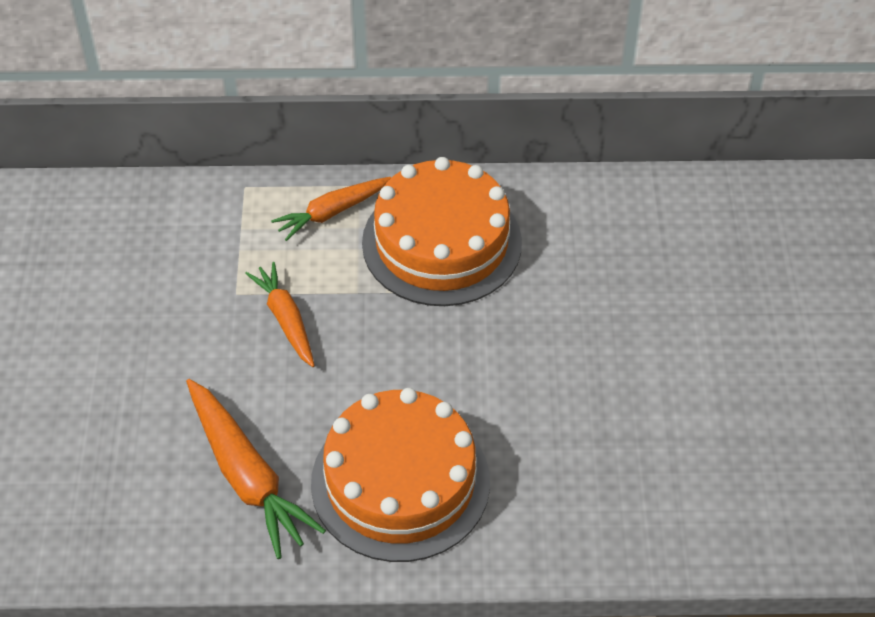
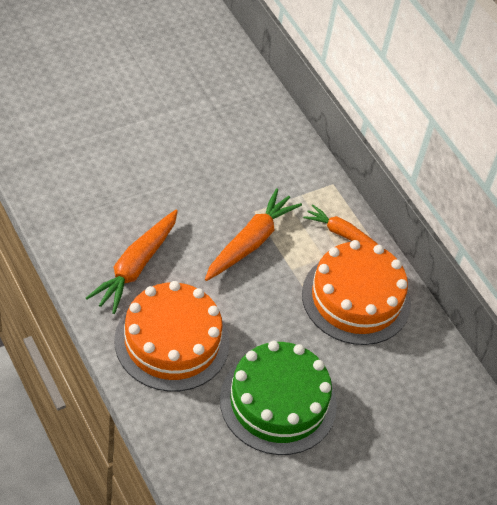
camera: 55 degrees right, 0 degrees up
orange carrot [245,262,315,367] -> orange carrot [205,188,302,281], size x1.56
none -> green cake [220,341,337,455]

